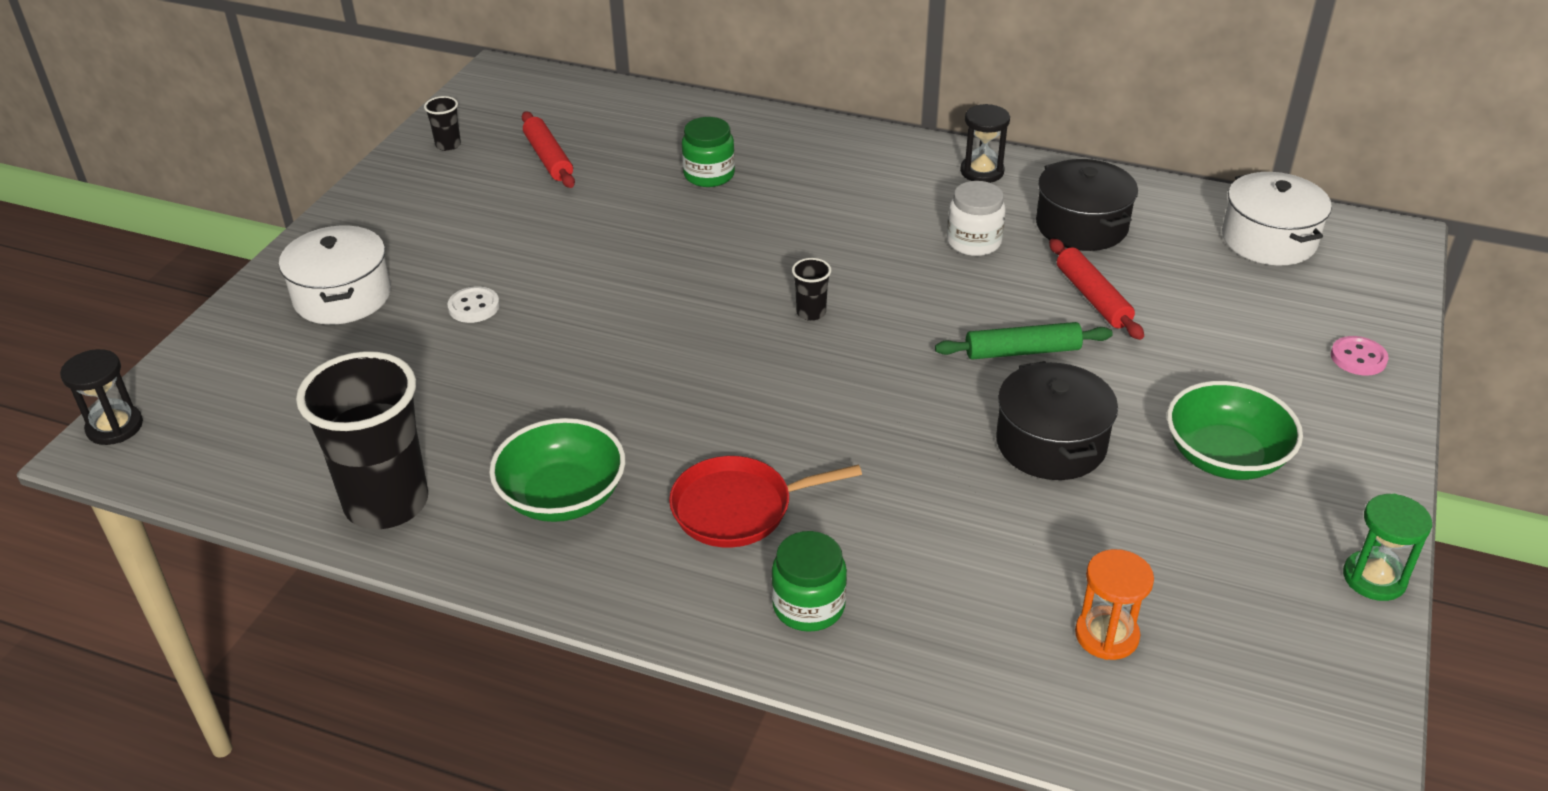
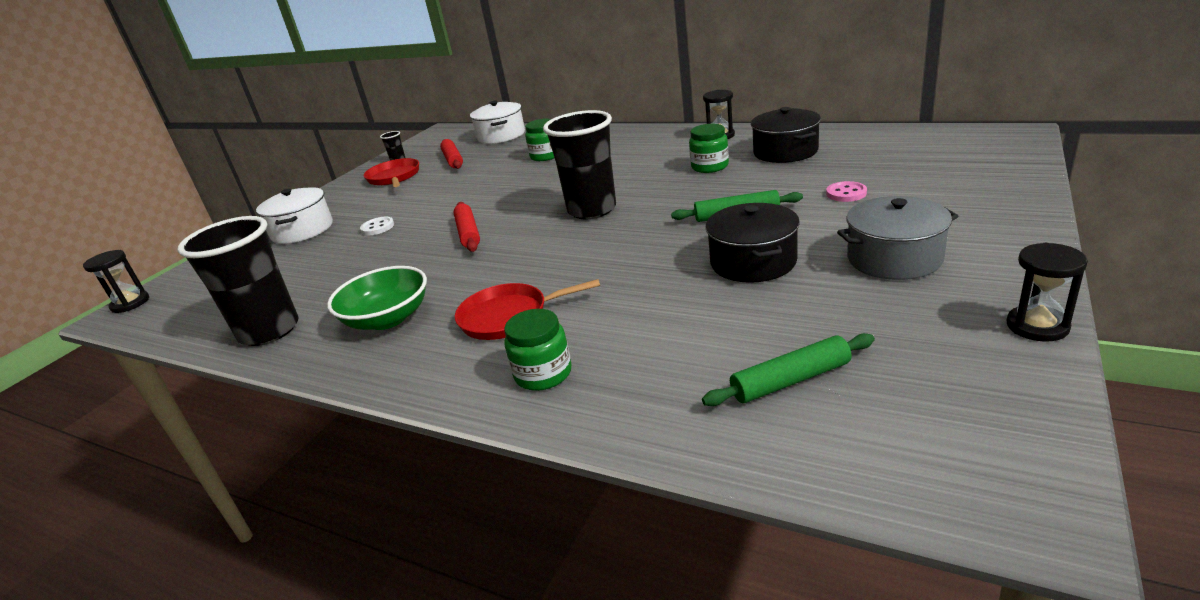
camera: 10 degrees right, 10 degrees down
black cup [792,258,831,321] -> black cup [543,110,616,219], size x2.44
white jar [947,181,1006,256] -> green jar [689,124,729,173]
red rolling pin [1049,239,1144,340] -> red rolling pin moved to [454,202,480,252]
orange hourglass [1075,549,1154,660] -> green rolling pin [702,333,875,406]
green bowl [1167,381,1303,480] -> grey pot [837,196,958,280]
white pot [1222,172,1332,265] -> white pot moved to [470,100,525,144]
pink button [1331,336,1389,375] -> pink button moved to [826,181,867,202]
green hourglass [1343,494,1432,601] -> black hourglass [1006,243,1088,342]
none -> red pan [364,158,419,187]

